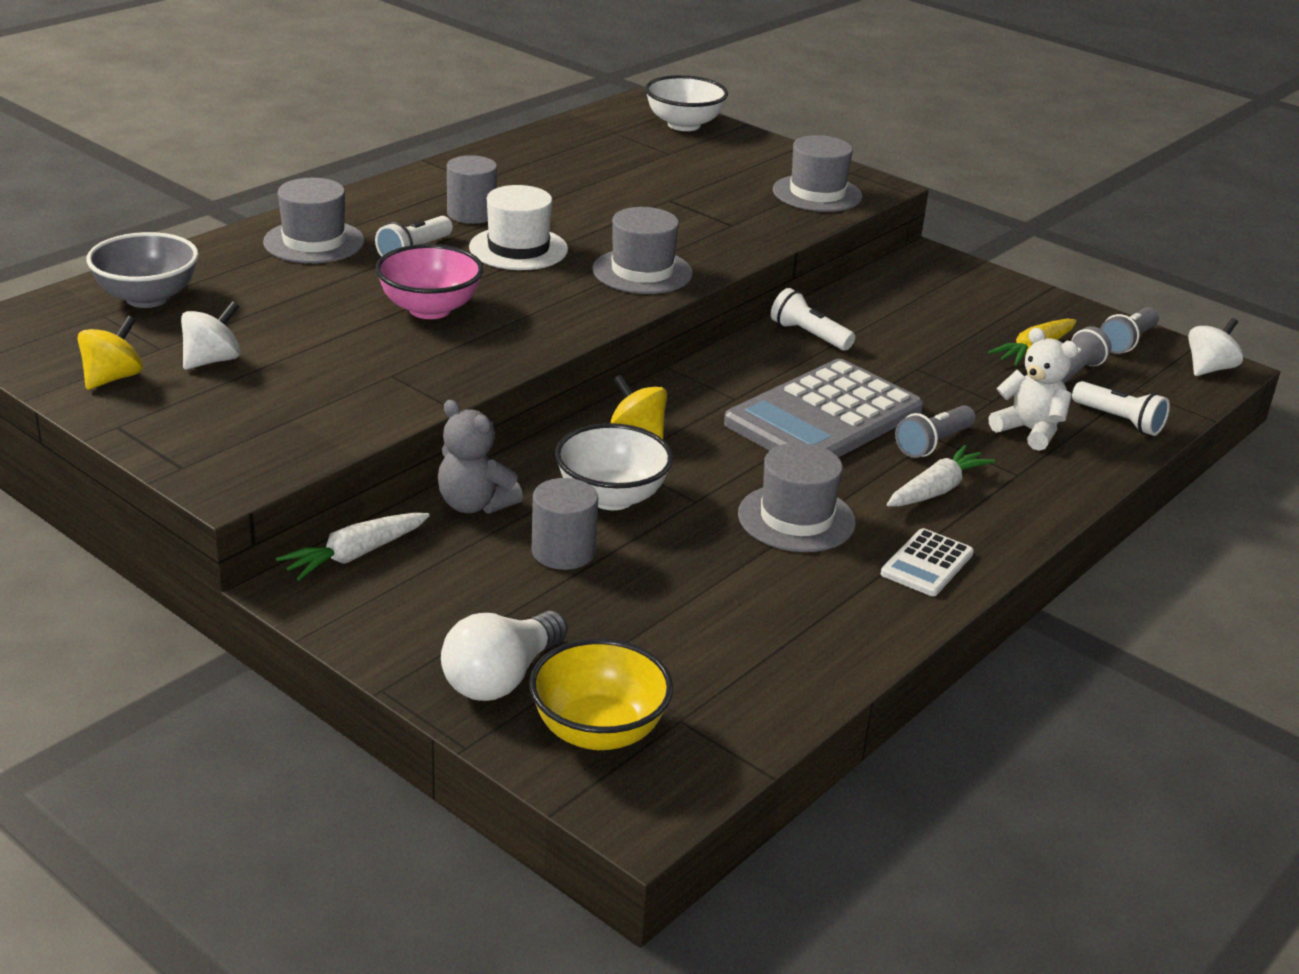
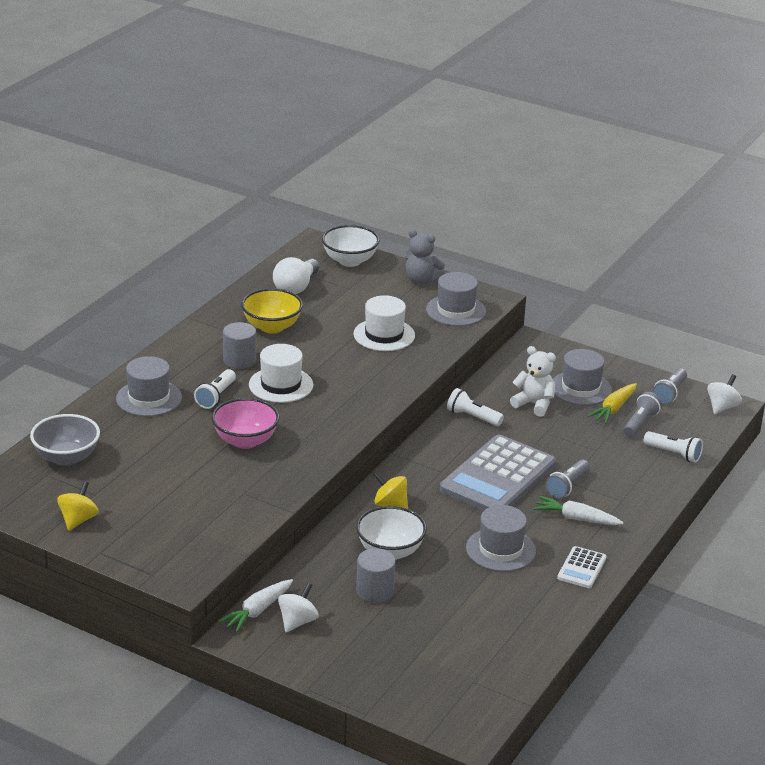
camera: 10 degrees left, 0 degrees up
white spinning top [181,301,240,370] -> white spinning top moved to [278,583,318,633]
grey teddy bear [438,400,523,514] -> grey teddy bear moved to [405,229,445,284]
white light bulb [441,611,567,701] -> white light bulb moved to [273,257,319,294]
yellow bowl [529,638,673,750] -> yellow bowl moved to [241,288,303,334]
grey hat [592,207,693,294] -> grey hat moved to [553,349,612,405]
white carrot [887,445,995,507] -> white carrot turned 105 degrees counterclockwise [533,496,624,525]
white teddy bear [989,328,1078,451] -> white teddy bear moved to [510,346,556,417]
none -> white hat [353,295,415,351]

